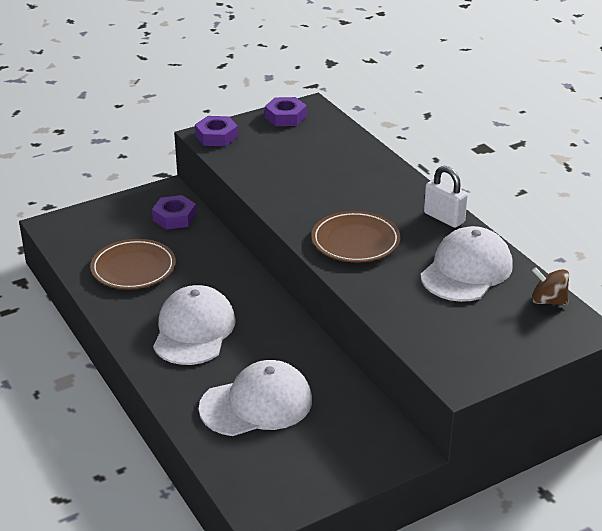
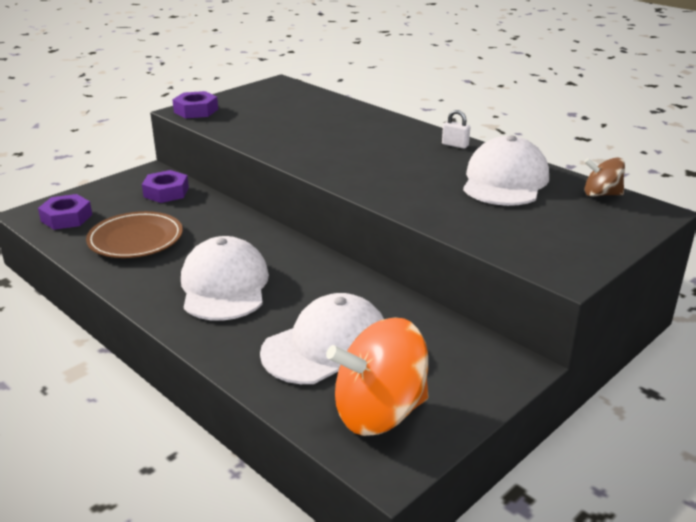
camera: 15 degrees left, 5 degrees down
purple nut [265,97,307,126] -> purple nut moved to [38,194,92,230]
brown plate [311,211,401,263] -> none
white padlock [424,166,468,228] -> white padlock [442,110,470,149], size x0.61
none -> orange spinning top [326,317,429,436]

